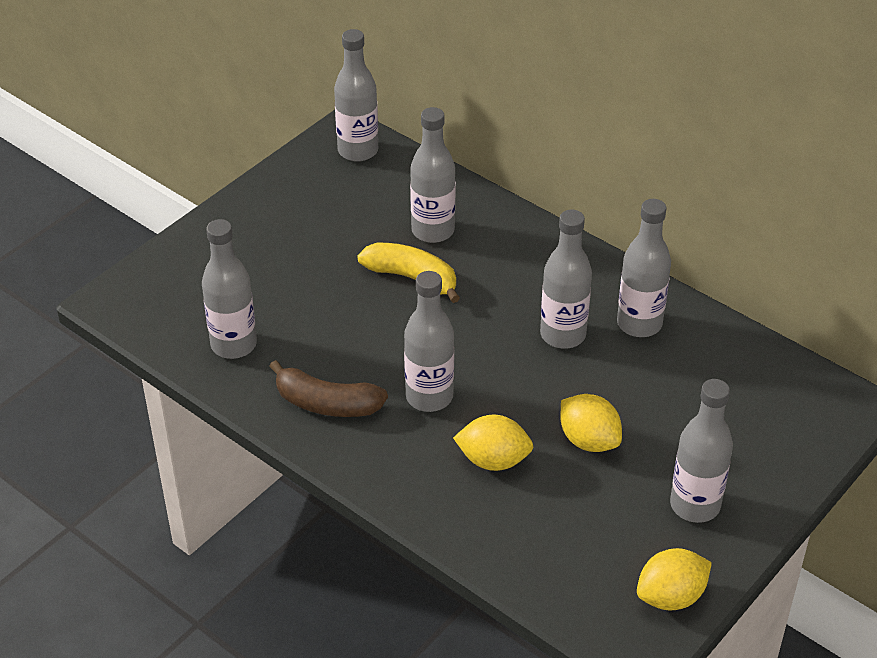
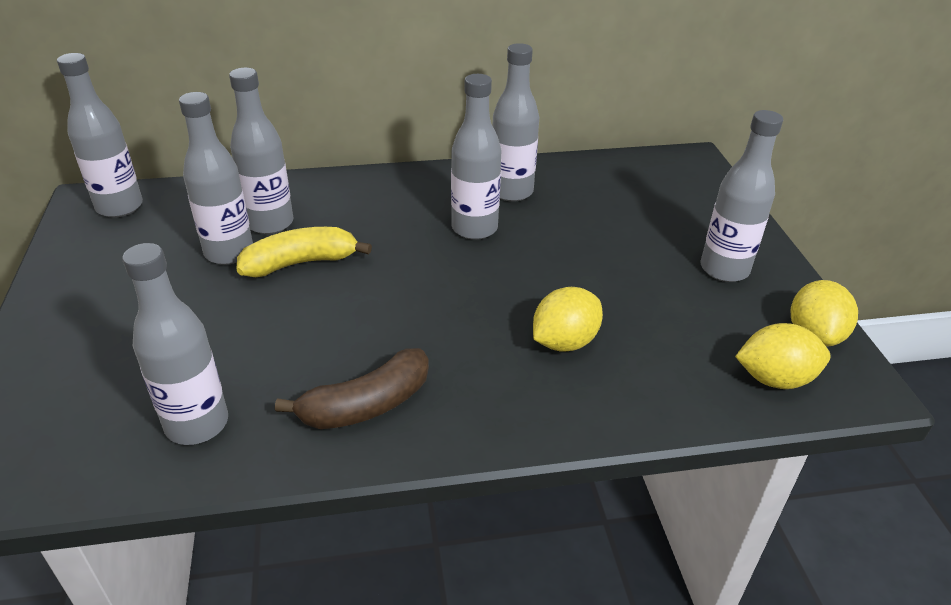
camera: 50 degrees left, 5 degrees down
grey bottle [404,271,454,412] -> grey bottle moved to [179,92,253,265]
yellow lemon [560,394,622,452] -> yellow lemon moved to [735,323,830,389]

